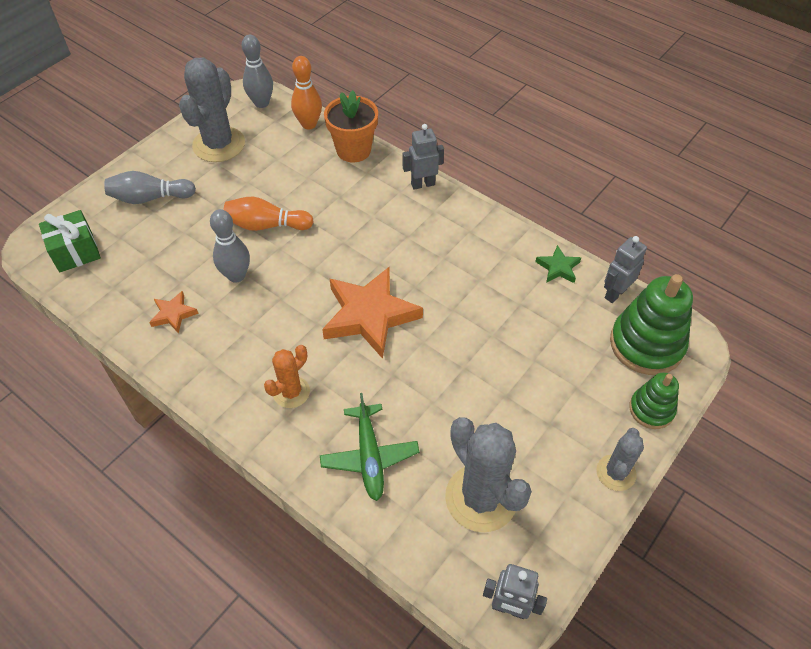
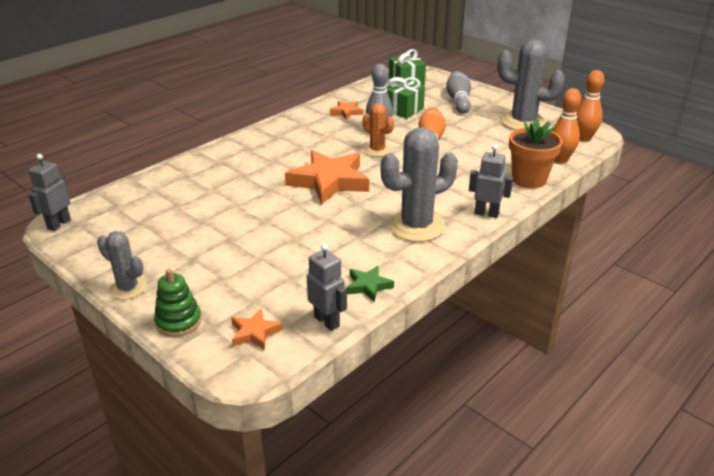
camera: 95 degrees right, 20 degrees down
grey bowling pin [242,35,273,108] -> orange bowling pin [576,70,605,141]
orange cactus [264,345,310,408] -> orange cactus moved to [363,103,394,157]
green plane [320,393,420,501] -> none
grey robot [403,124,444,190] -> grey robot turned 60 degrees counterclockwise [469,144,513,218]
grey cactus [445,417,532,532] -> grey cactus moved to [381,127,458,242]
green stacking toy [610,274,693,375] -> orange star [231,308,283,350]
none -> green gift [386,77,425,119]

